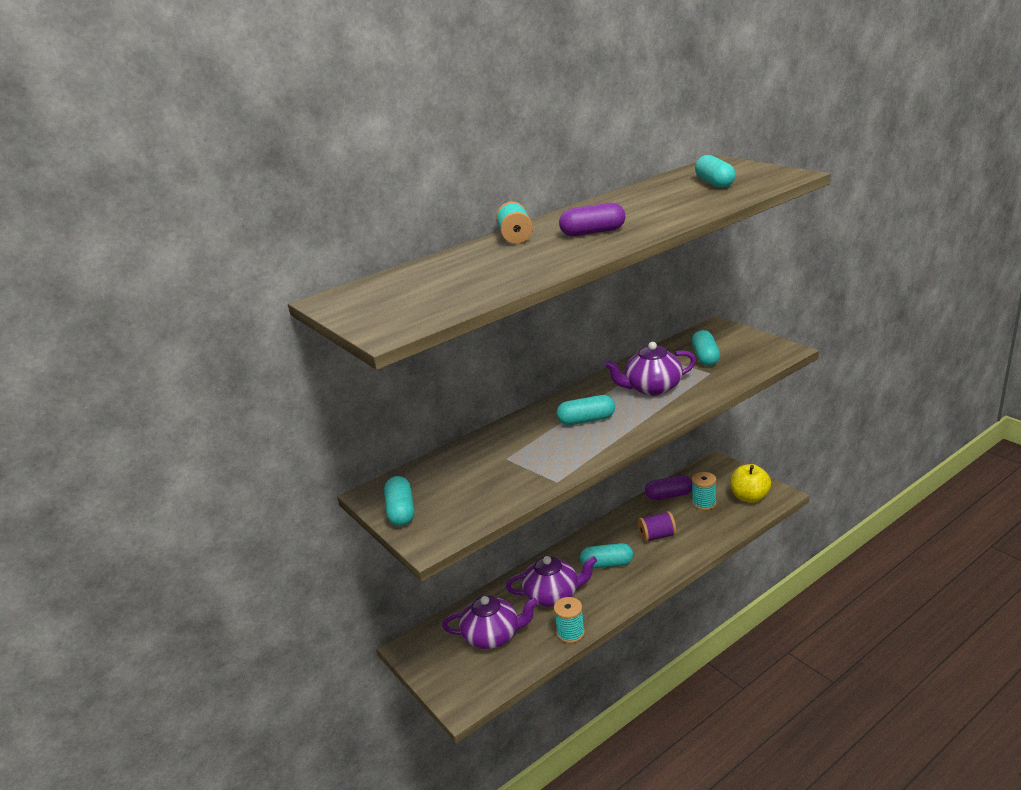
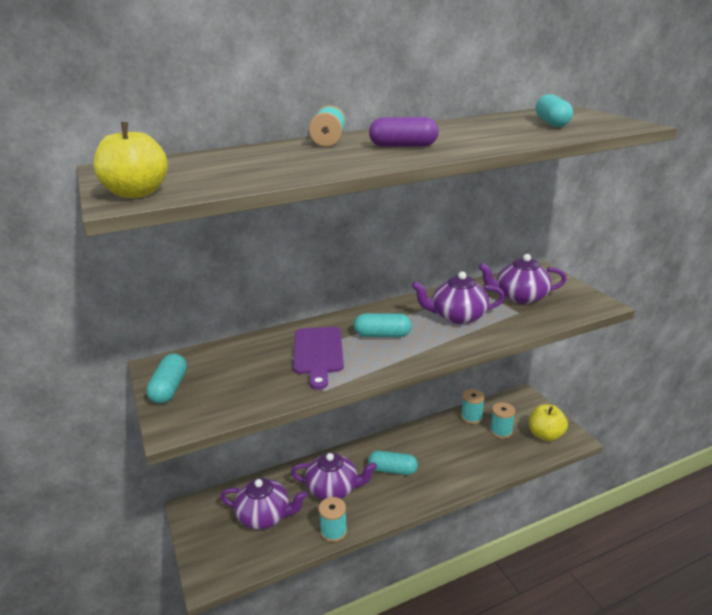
camera: 10 degrees right, 0 degrees up
purple spool [638,511,676,542] -> none
purple capsule [645,475,692,500] -> turquoise spool [461,389,485,424]
turquoise capsule [692,330,720,366] -> purple teapot [478,254,567,304]
none -> yellow apple [93,122,168,198]
none -> purple cutting board [293,327,344,390]

